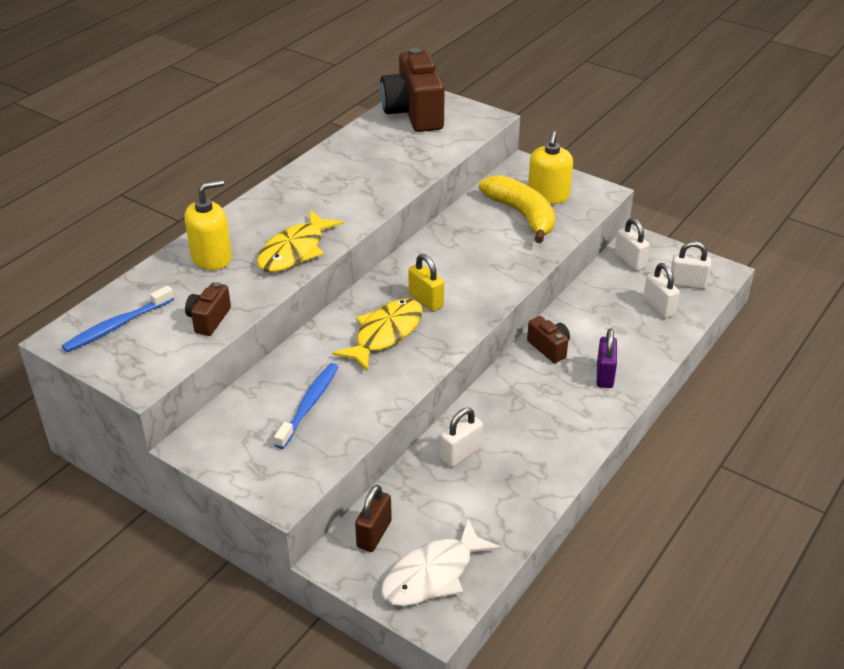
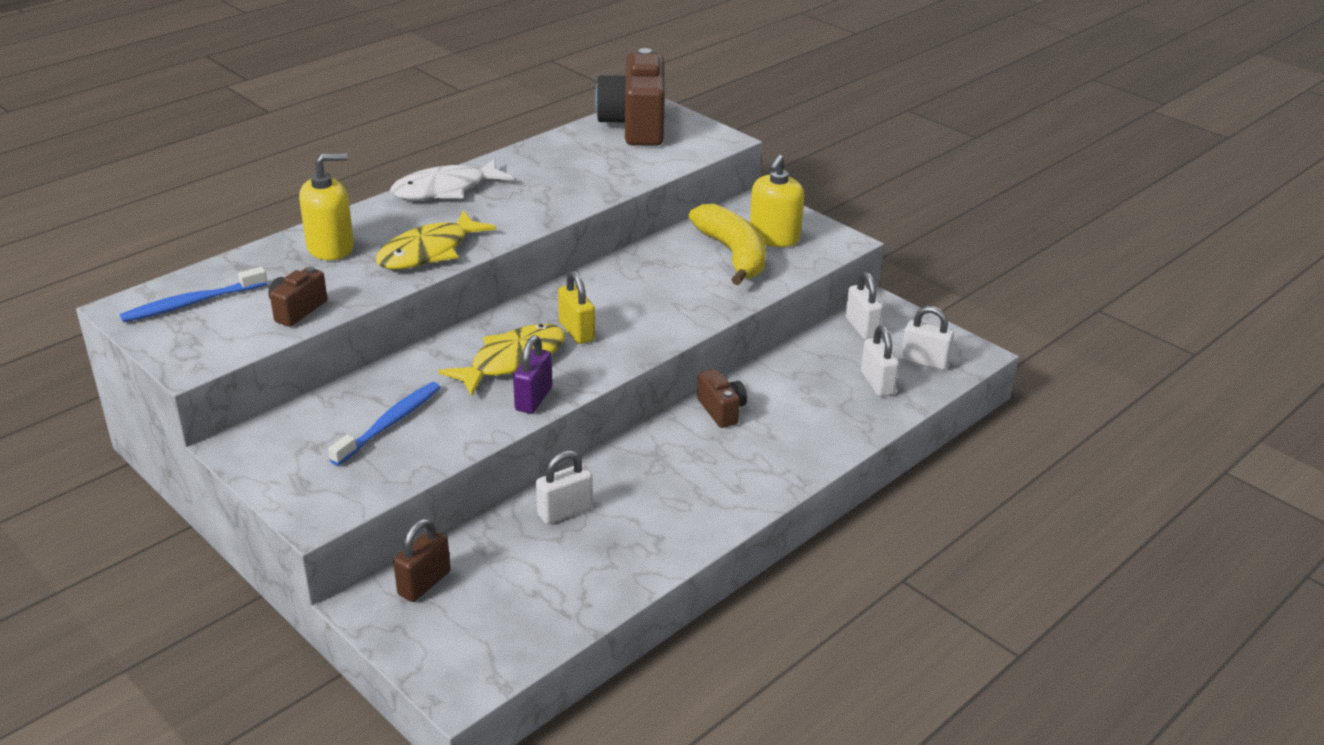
camera: 10 degrees right, 5 degrees down
white fish [381,519,501,606] -> white fish moved to [390,158,514,200]
purple padlock [597,329,617,388] -> purple padlock moved to [513,335,553,414]

